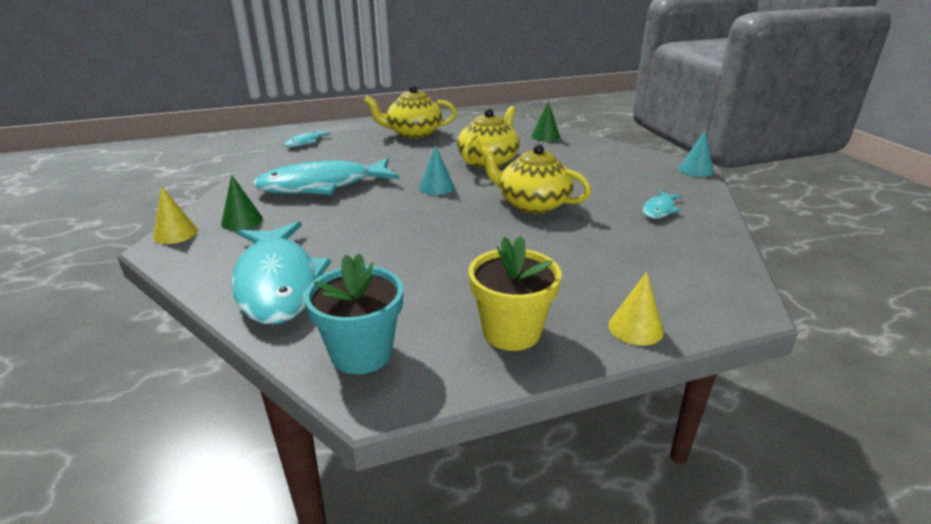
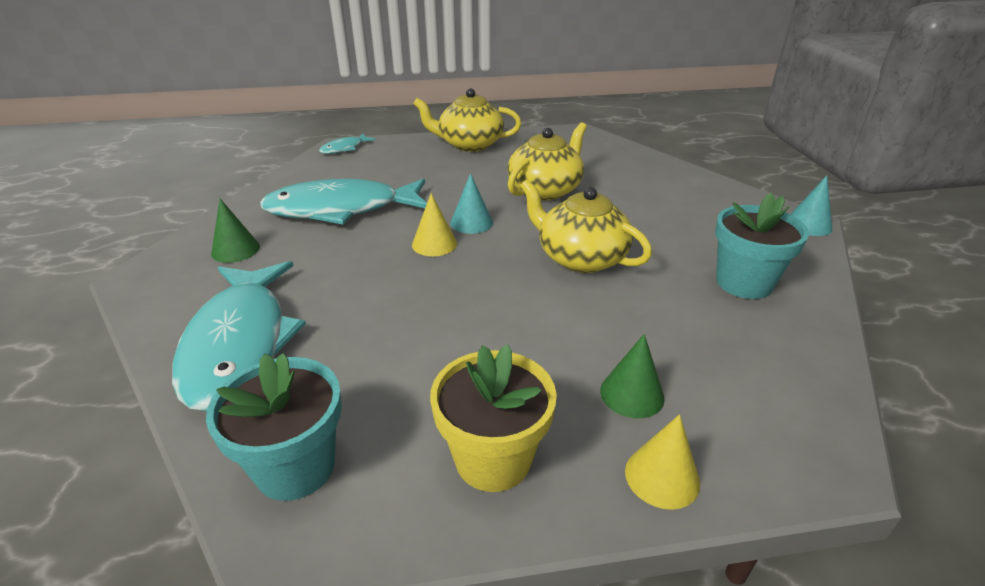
camera: 10 degrees right, 5 degrees up
yellow cone [153,186,198,244] -> yellow cone moved to [412,193,457,256]
green cone [531,101,560,142] -> green cone moved to [600,334,665,418]
turquoise fish [643,191,682,219] -> turquoise flower pot [715,193,809,299]

